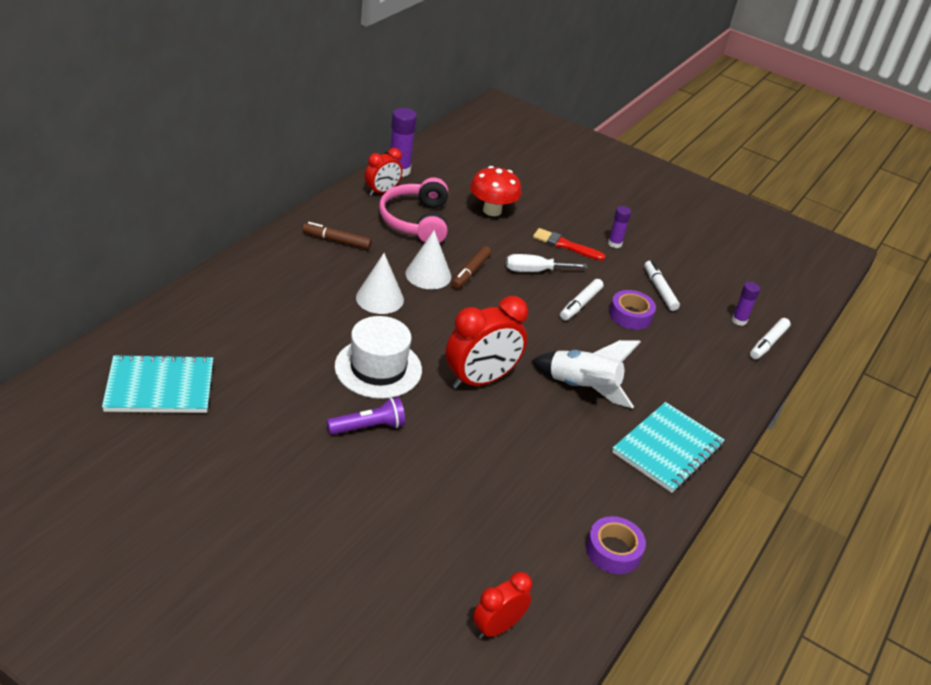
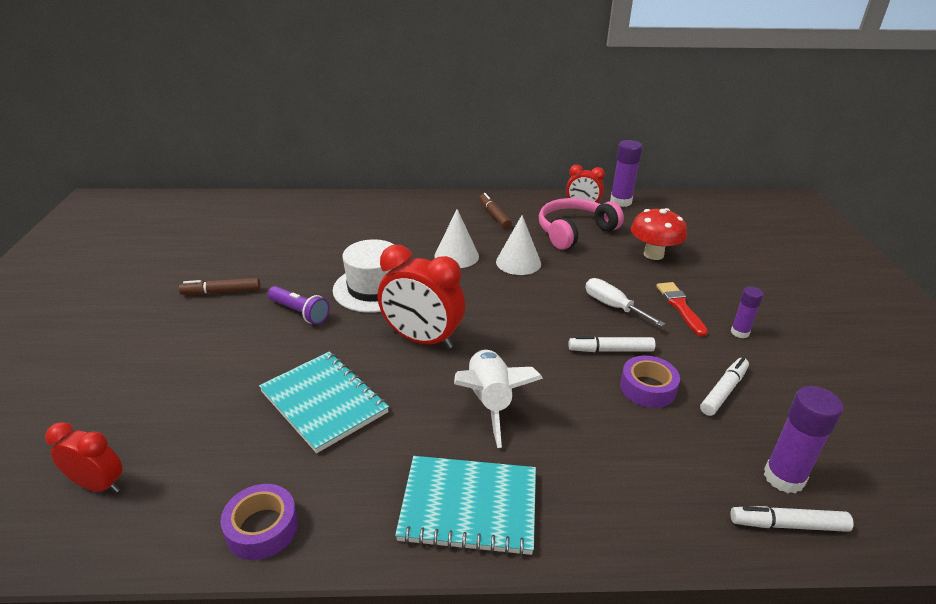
camera: 60 degrees right, 5 degrees down
turquoise notebook [102,354,213,413] -> turquoise notebook moved to [259,352,389,453]
brown marker [451,246,491,289] -> brown marker moved to [179,278,260,295]
purple glue stick [732,282,760,326] -> purple glue stick [764,386,843,494], size x1.65

